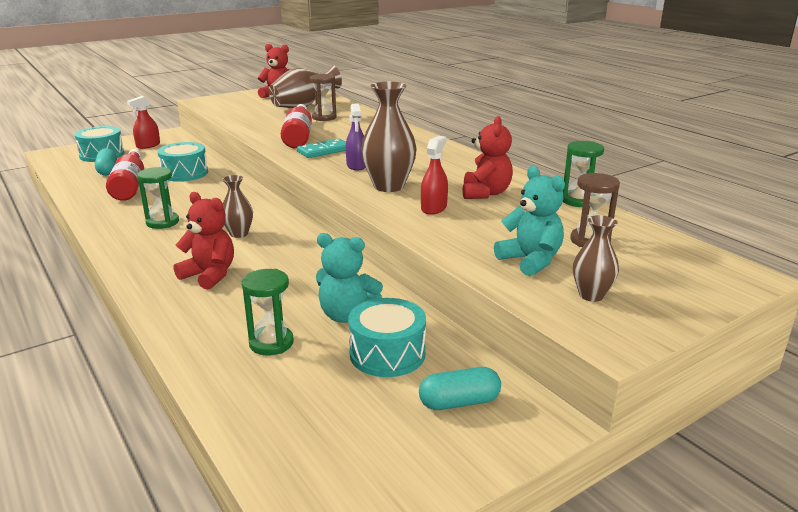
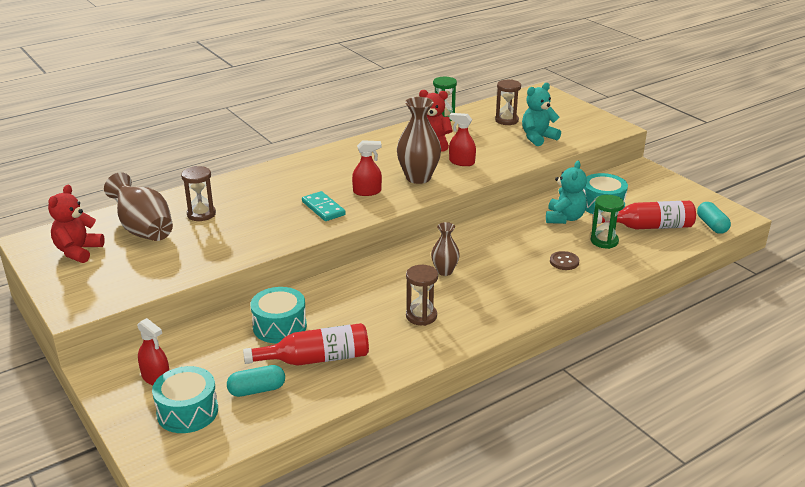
camera: 90 degrees left, 5 degrees up
green hourglass [137,167,179,229] -> brown hourglass [406,265,438,326]
red teddy bear [173,192,234,290] -> none
red bottle [281,104,312,148] -> red bottle moved to [593,201,696,229]
purple spray bottle [346,103,366,170] -> red spray bottle [352,140,382,196]
turquoise capsule [419,367,501,410] -> turquoise capsule moved to [697,202,731,234]
brown vase [573,215,619,302] -> none
none -> brown button [550,251,579,270]

